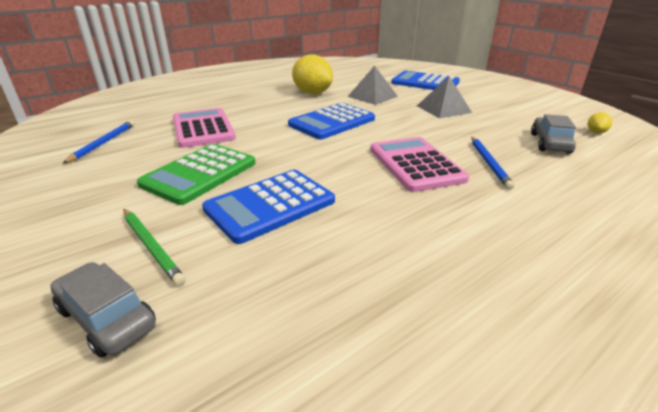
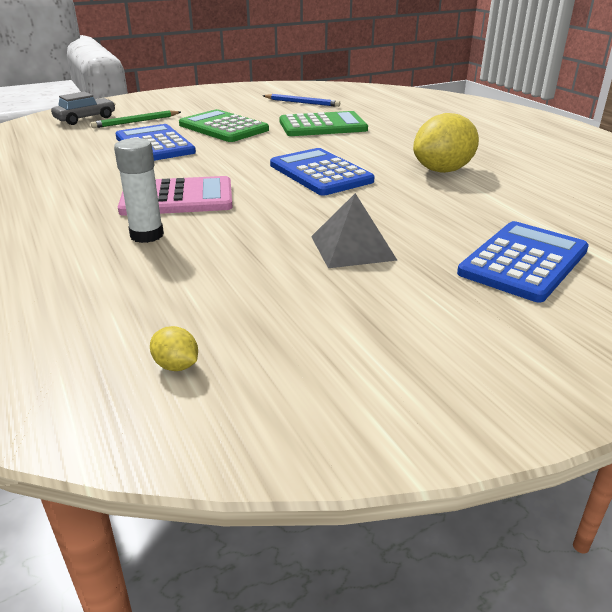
camera: 100 degrees right, 0 degrees up
pink calculator [173,108,236,148] -> green calculator [279,111,368,136]
grey pyramid [348,66,398,105] -> none
blue pencil [472,137,515,190] -> white glue stick [114,138,164,243]
grey car [531,114,576,154] -> none

